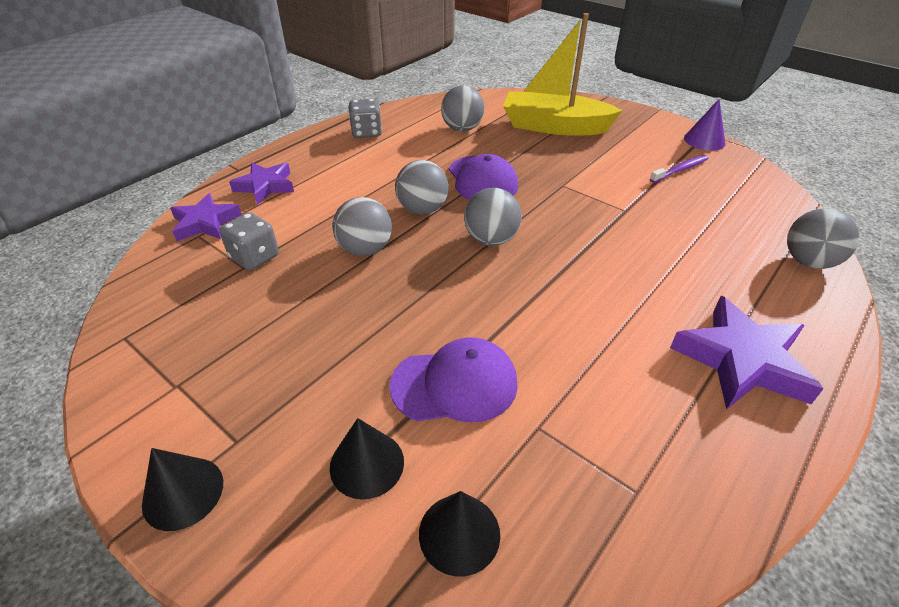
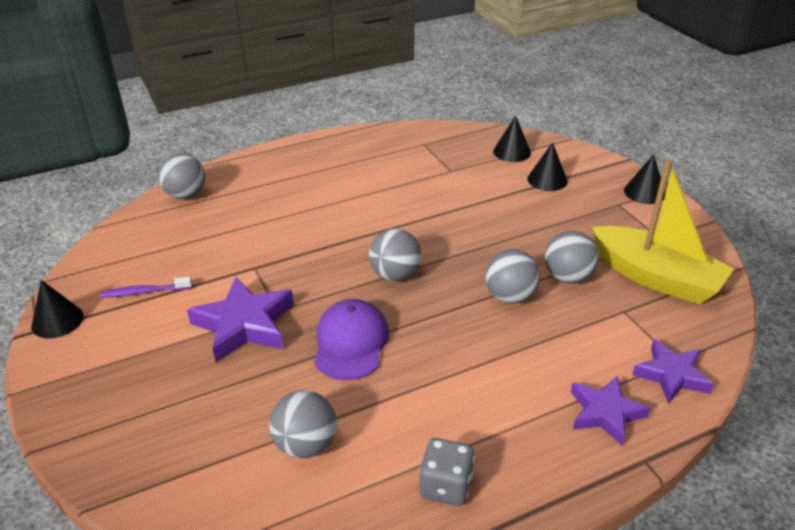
camera: 155 degrees left, 5 degrees down
grey dice [219,212,279,270] -> none
purple cap [389,337,518,422] -> none
grey ball [395,160,449,215] -> grey ball moved to [545,231,599,284]
yellow boat [503,13,623,136] -> yellow boat moved to [592,159,734,305]
purple star [670,296,824,410] -> purple star moved to [187,277,294,362]
purple cone [684,99,726,151] -> black cone [31,280,84,338]

